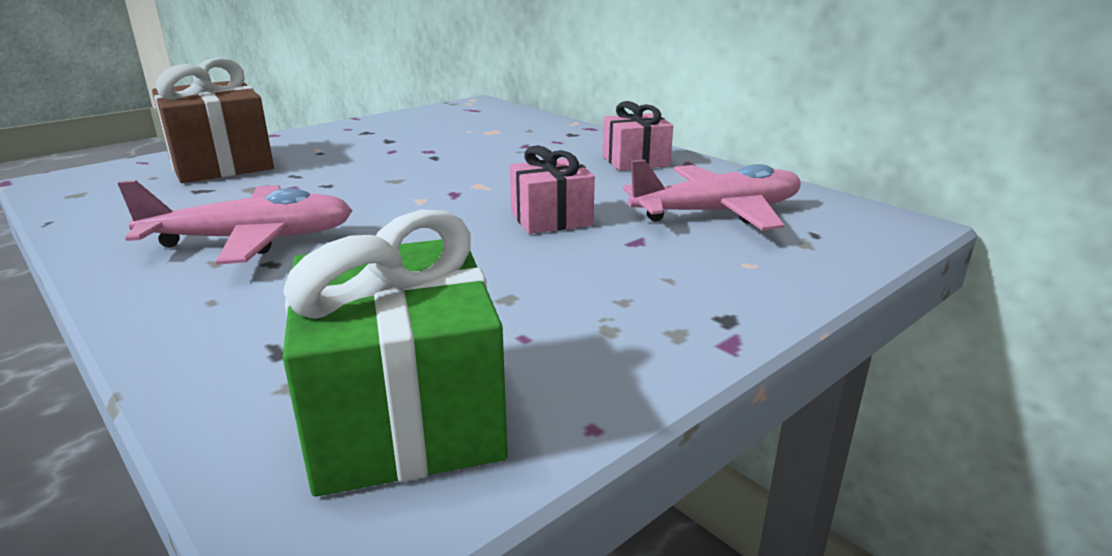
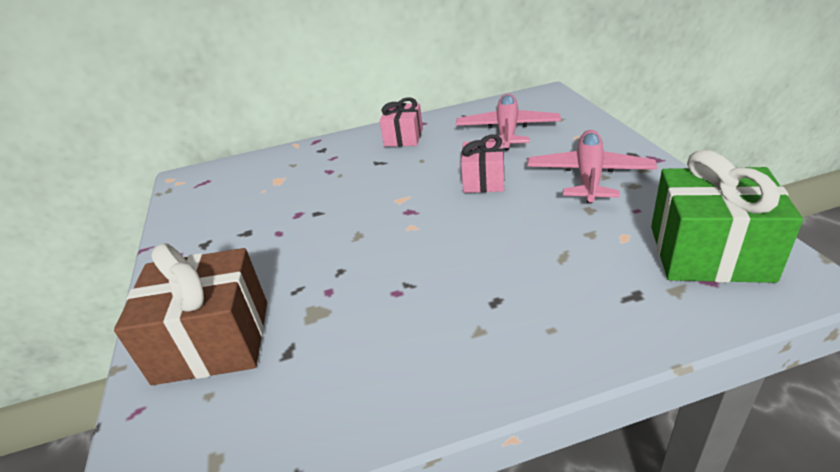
camera: 60 degrees left, 10 degrees up
pink plane [118,180,353,265] -> pink plane moved to [527,130,657,203]

